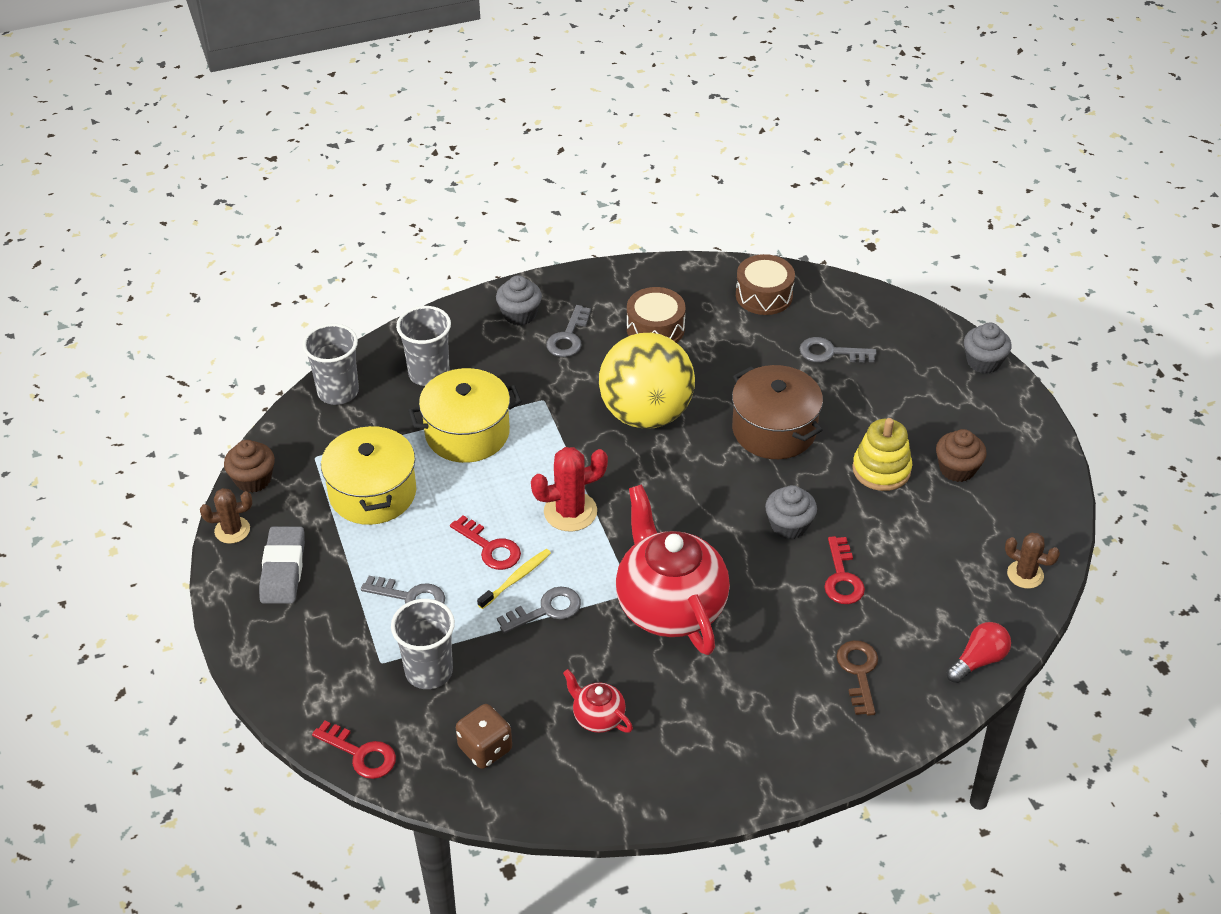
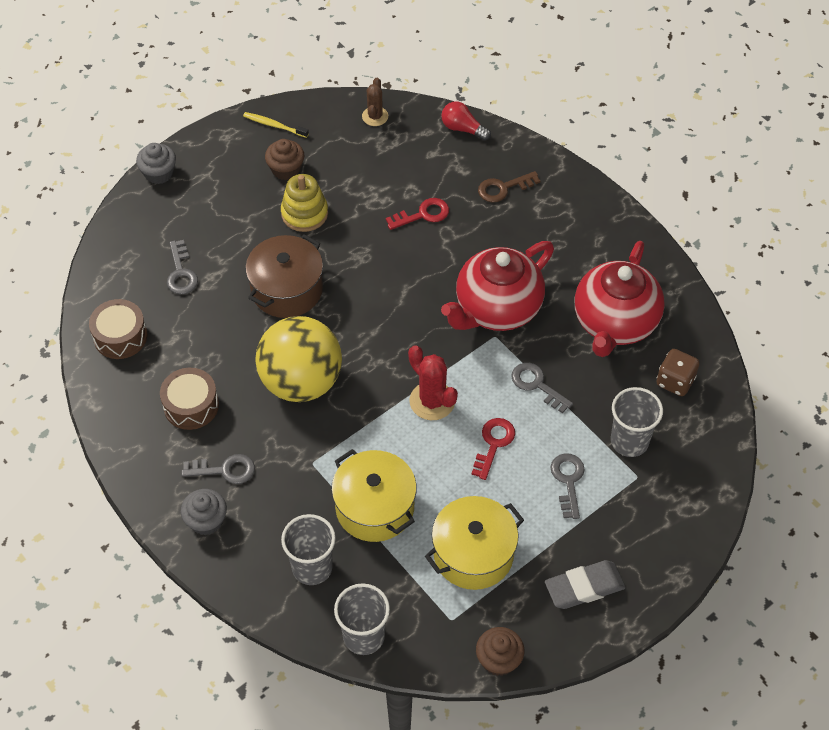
camera: 110 degrees left, 10 degrees up
brown cactus [200,488,252,544] -> none
red key [312,721,396,779] -> none
yellow toothbrush [477,549,551,609] -> yellow toothbrush moved to [243,112,309,138]
red teapot [563,669,633,733] -> red teapot [574,241,665,357], size x2.26
grey cupcake [765,485,817,539] -> none

